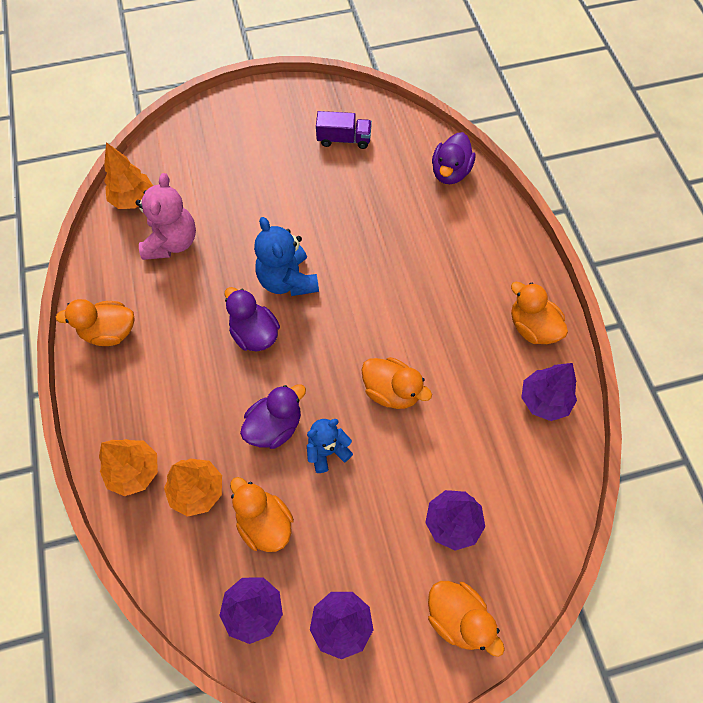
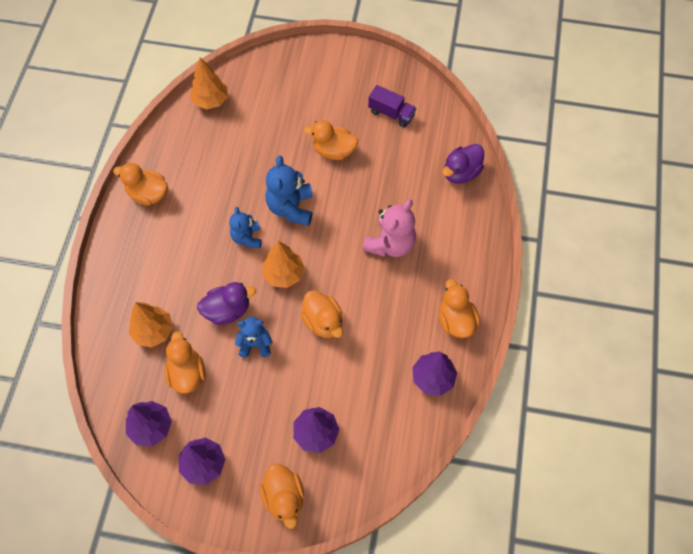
camera: 25 degrees right, 0 degrees up
orange tree [99,439,158,496] -> orange tree moved to [263,241,305,288]
pink teddy bear [136,173,196,260] -> pink teddy bear moved to [363,199,416,257]
purple duck [225,287,280,351] -> blue teddy bear [229,207,262,248]
none -> orange duck [304,120,358,160]

